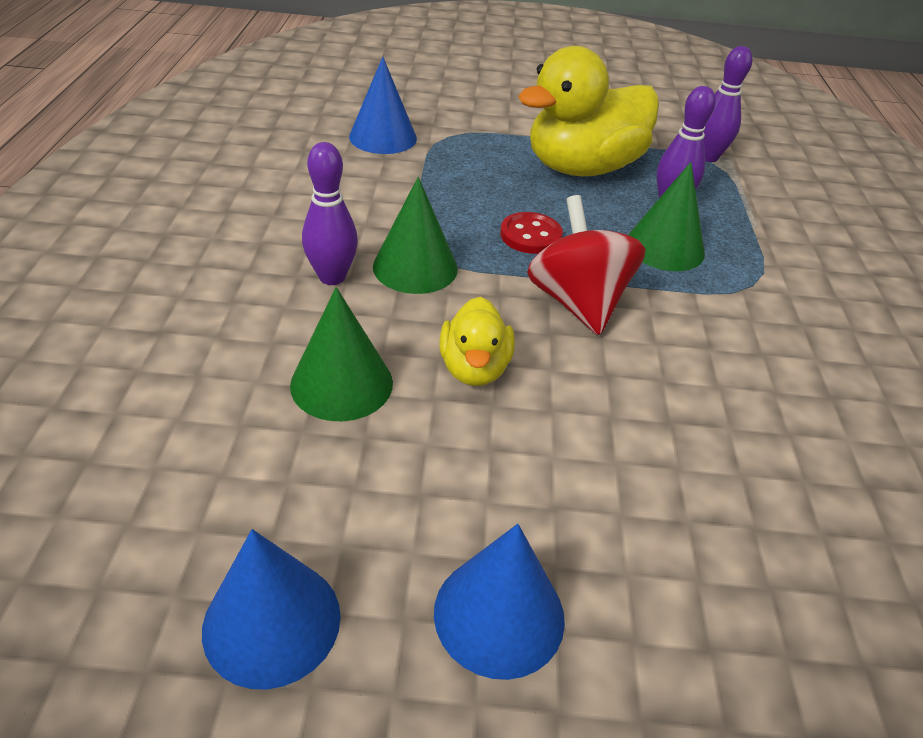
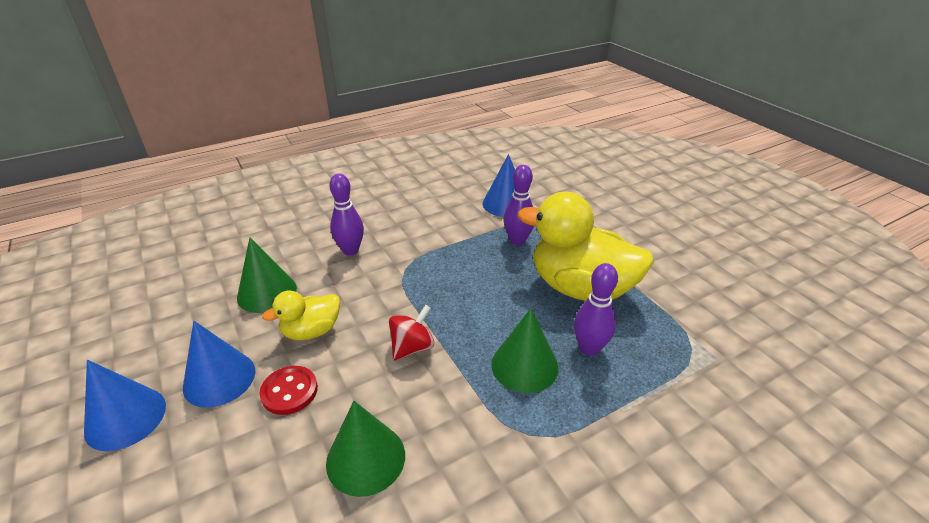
camera: 60 degrees right, 5 degrees down
blue cone [202,529,341,690] -> blue cone moved to [183,321,255,408]
green cone [373,177,458,294] -> green cone moved to [326,401,405,497]
red button [500,212,563,254] -> red button moved to [260,366,318,415]
red spinning top [527,195,646,335] -> red spinning top [389,305,434,361], size x0.62
purple bowling pin [703,46,752,162] -> purple bowling pin moved to [503,165,534,245]

